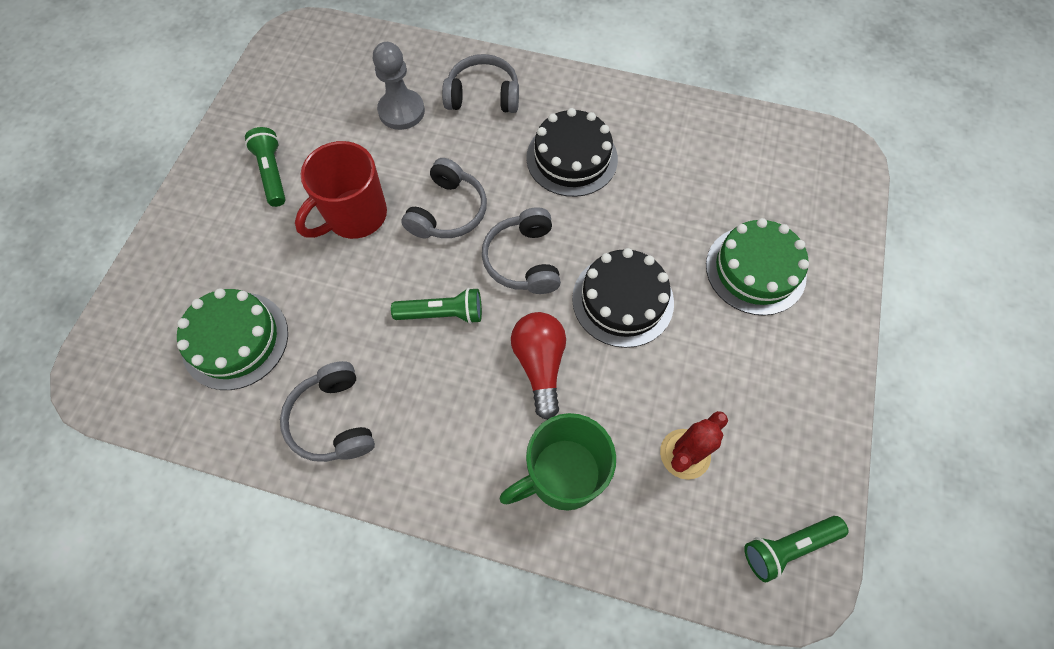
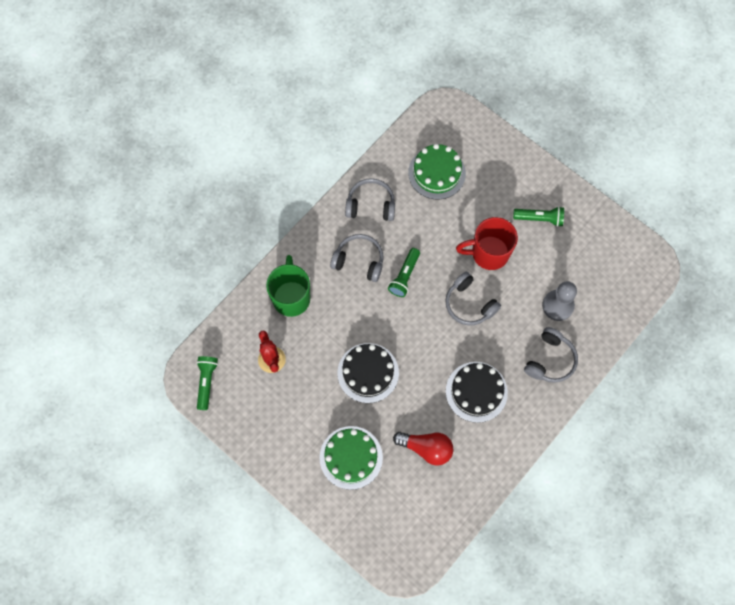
camera: 115 degrees right, 5 degrees up
red mug [295,141,387,239] -> red mug turned 75 degrees counterclockwise [456,217,518,270]
grey headphones [482,207,561,294] -> grey headphones moved to [330,234,384,282]
red light bulb [511,312,566,420] -> red light bulb moved to [393,432,454,466]

